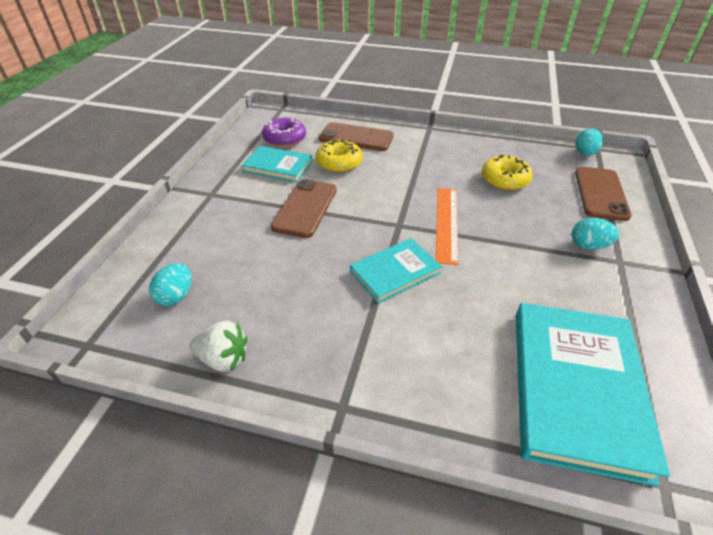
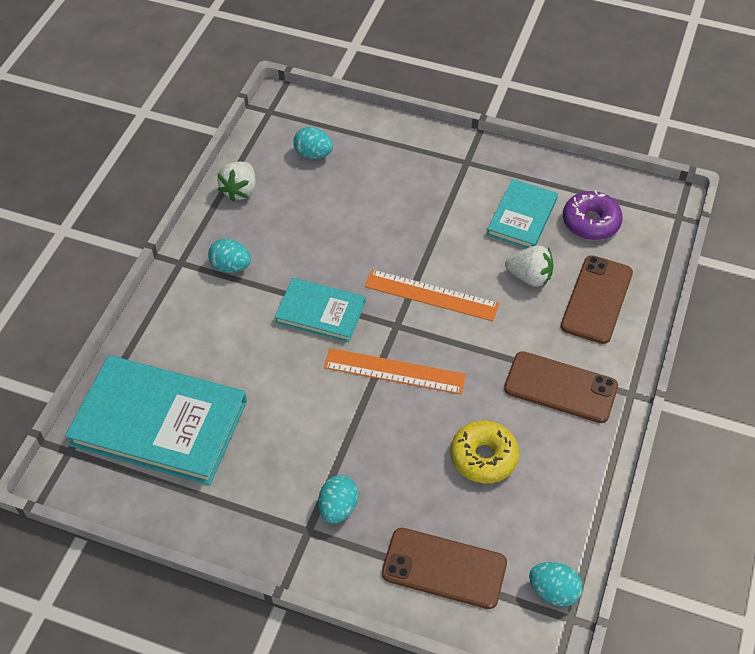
camera: 95 degrees right, 10 degrees up
brown phone [271,179,337,238] -> brown phone moved to [504,351,618,423]
yellow donut [316,139,363,173] -> white strawberry [505,245,553,287]
turquoise book [350,238,442,304] -> turquoise book turned 45 degrees counterclockwise [275,278,366,342]
none -> turquoise egg [208,239,251,273]
none -> orange ruler [365,269,499,321]

